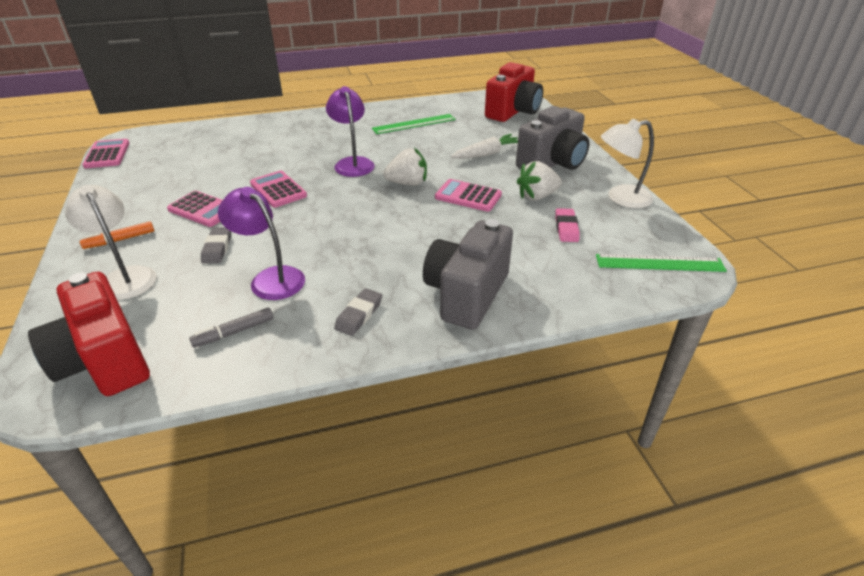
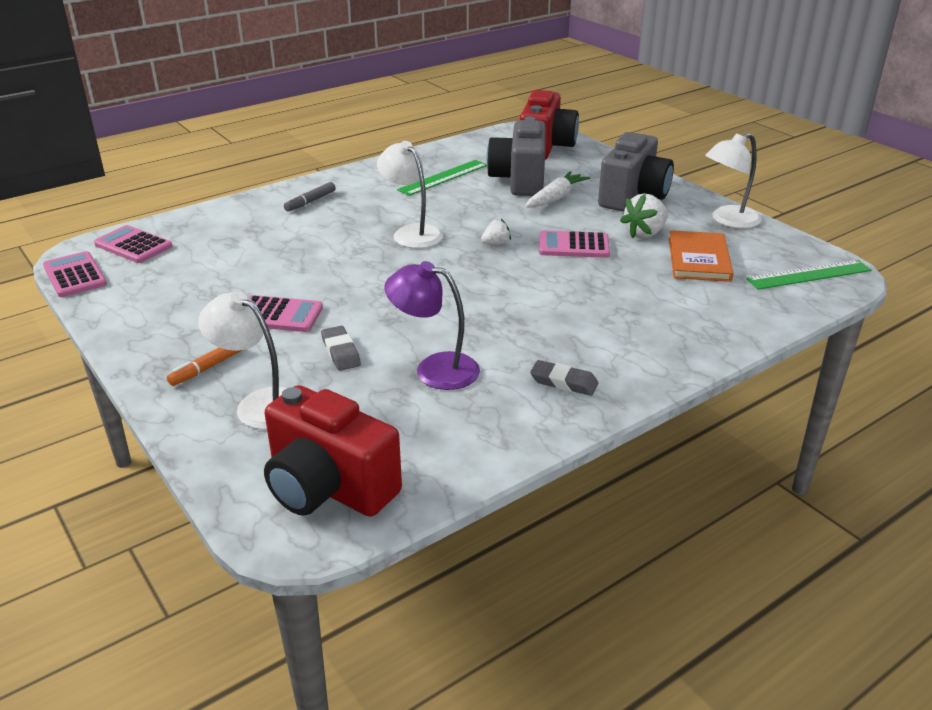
camera: 20 degrees left, 5 degrees down
grey marker [189,308,273,348] -> grey marker moved to [284,182,336,211]
pink calculator [250,171,307,208] -> pink calculator moved to [94,225,172,263]
purple lamp [326,86,375,177] -> white lamp [377,141,443,248]
grey eraser [334,288,382,336] -> grey eraser turned 75 degrees counterclockwise [530,360,598,396]
white strawberry [383,148,427,186] -> white strawberry [481,219,511,245], size x0.58
grey camera [423,219,513,330] -> grey camera moved to [486,116,546,196]
pink eraser [555,208,580,242] -> orange book [669,230,734,282]

